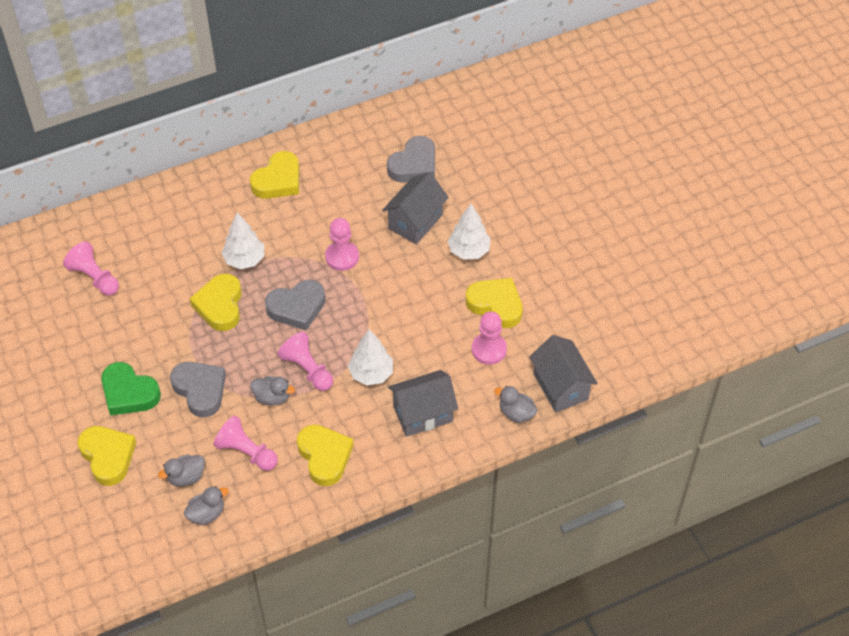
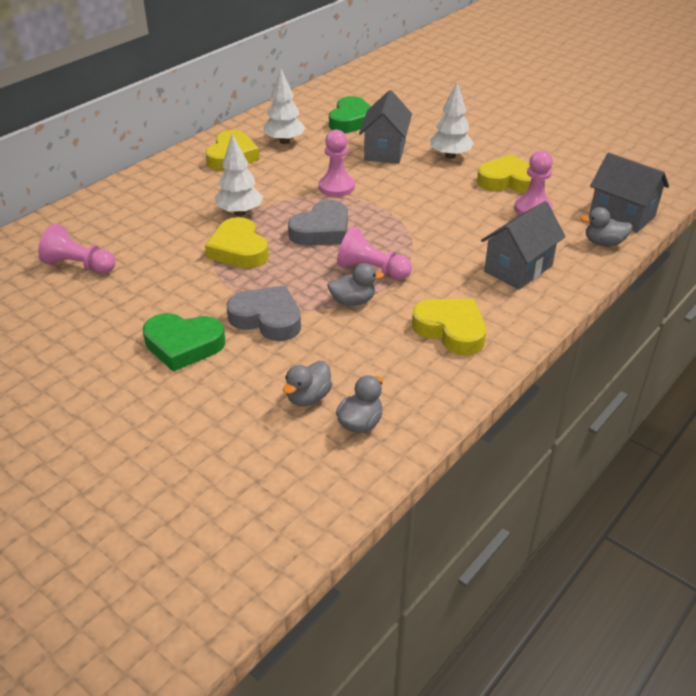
camera: 25 degrees left, 15 degrees down
yellow heart [77,426,136,486] -> none
pink pawn [213,415,278,471] -> none
white tree [348,329,393,385] -> white tree moved to [264,69,306,144]
grey heart [387,136,435,182] -> green heart [329,96,371,133]

